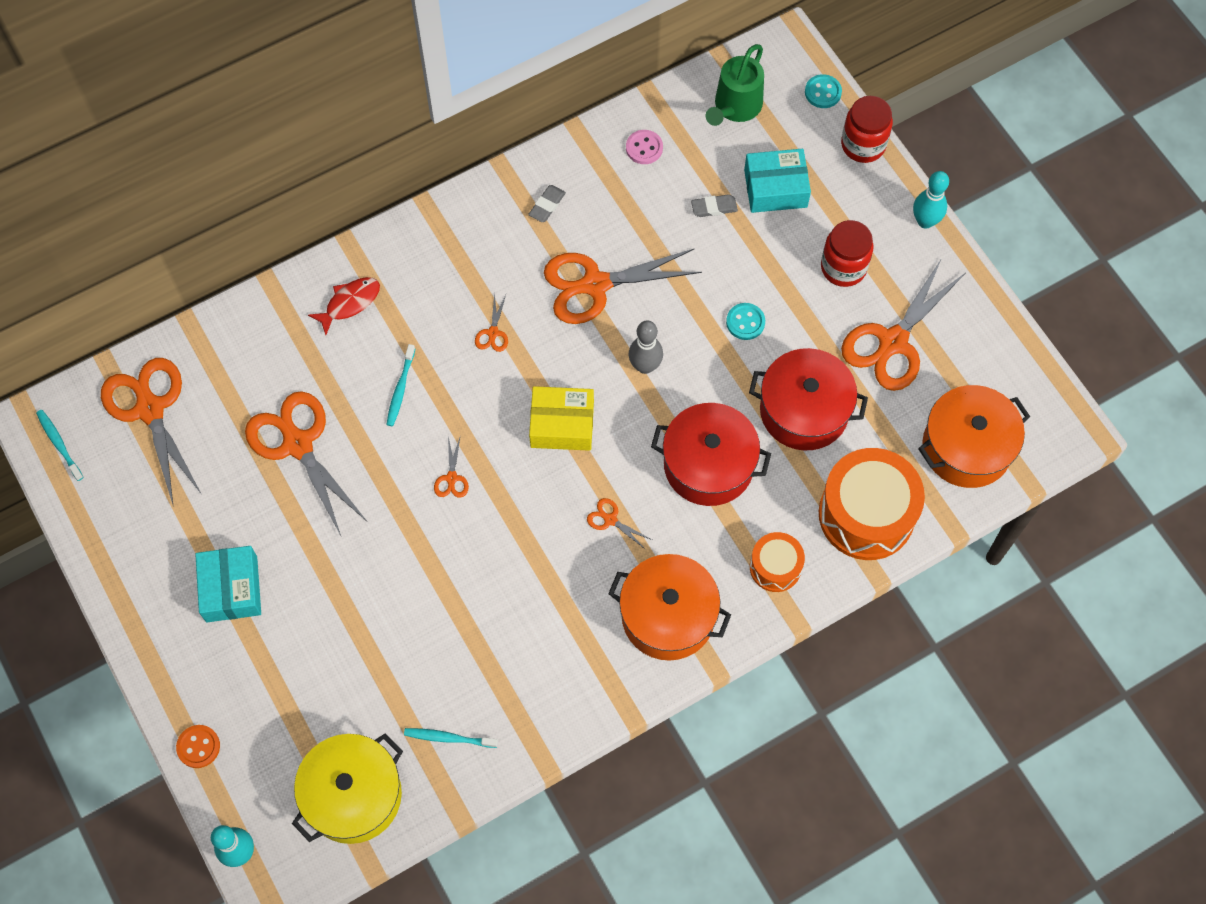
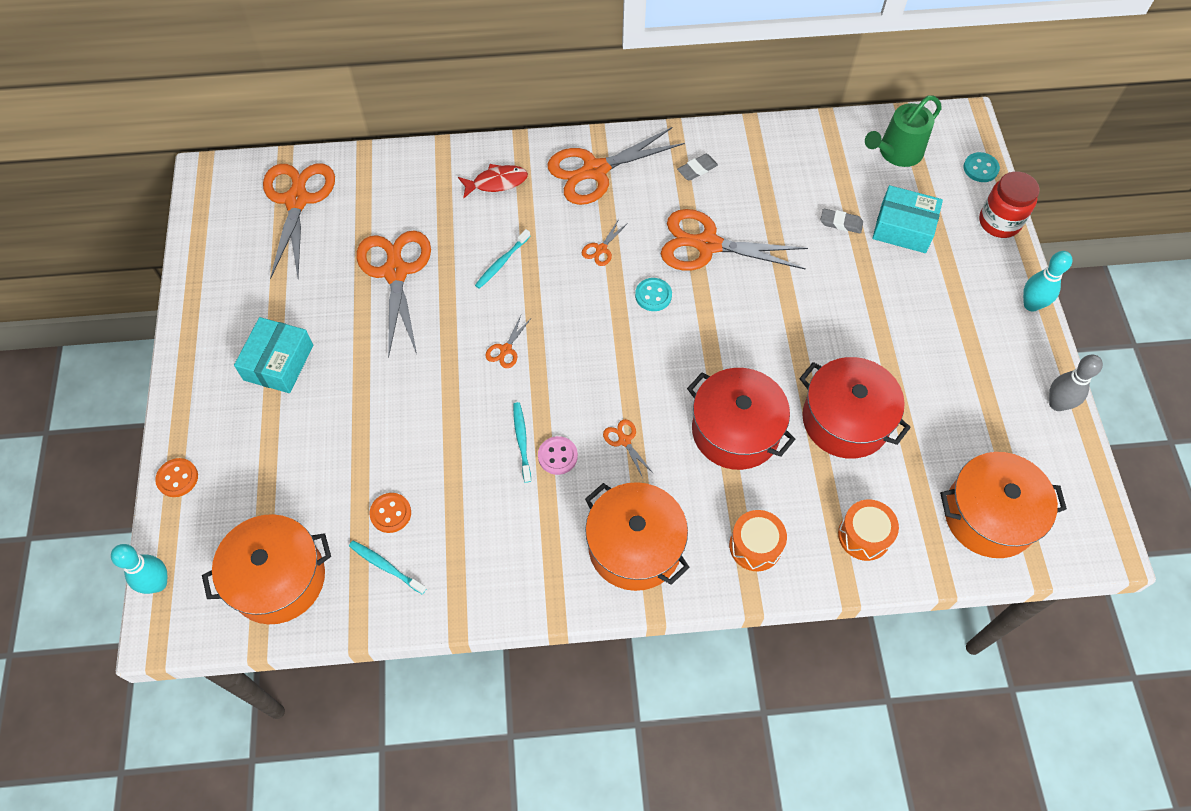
camera: 25 degrees right, 5 degrees down
turquoise toothbrush [36,410,84,481] -> turquoise toothbrush moved to [513,402,531,483]
yellow pot [292,733,403,844] -> orange pot [202,514,331,624]
yellow box [529,386,594,451] -> none
pink button [626,130,663,164] -> pink button moved to [538,436,578,475]
grey bowling pin [629,321,663,374] -> grey bowling pin moved to [1049,355,1103,411]
turquoise button [726,303,765,340] -> turquoise button moved to [635,278,672,311]
orange drum [819,448,925,560] -> orange drum [838,500,899,561], size x0.53
red jar [821,220,873,287] -> none
orange scissors [841,258,965,391] -> orange scissors moved to [548,127,685,205]
none -> orange button [369,493,411,533]

